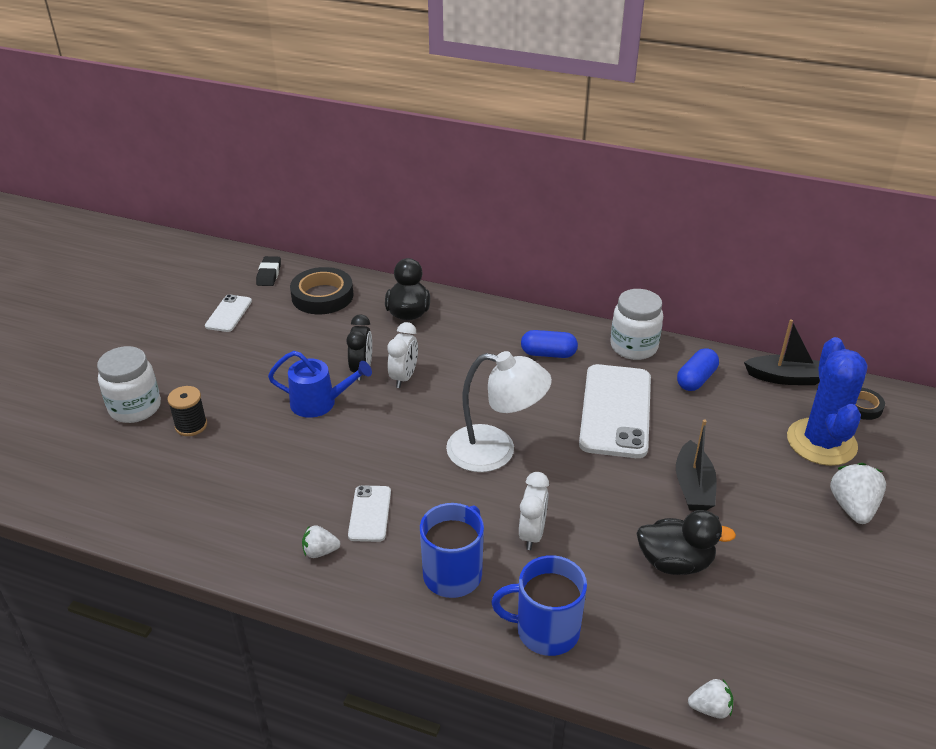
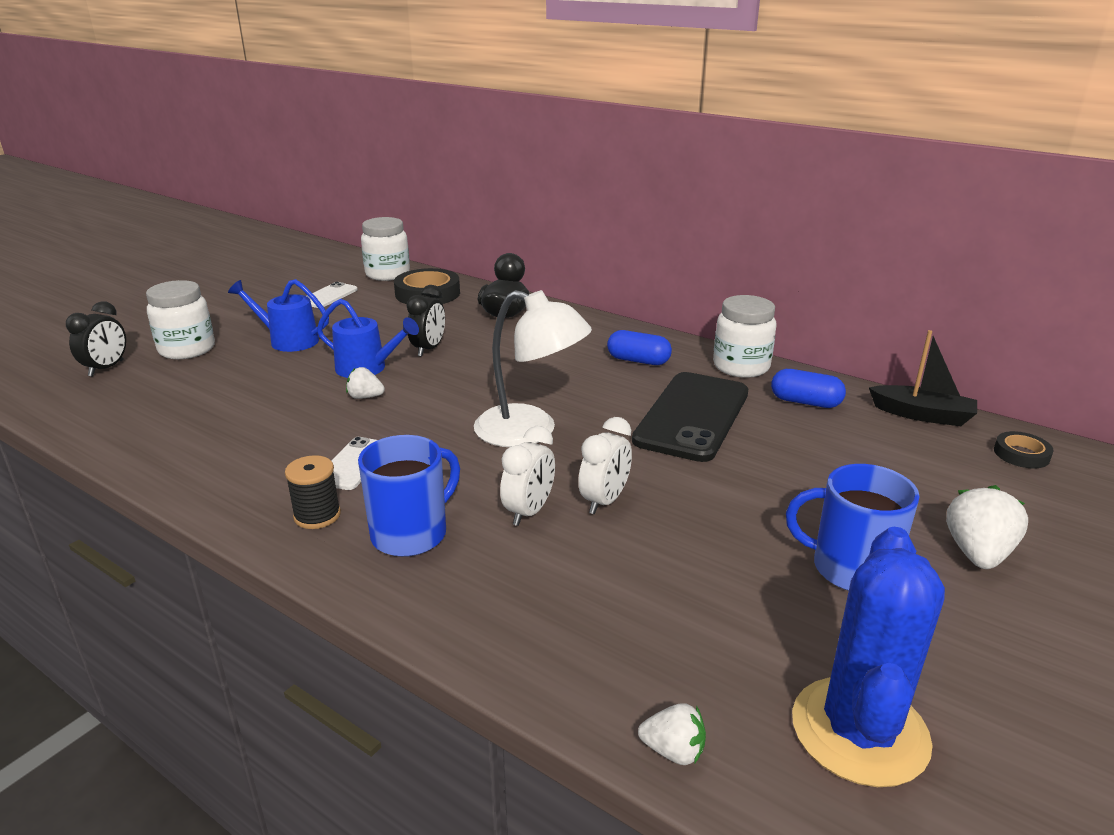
camera: 15 degrees right, 10 degrees down
black spool [167,386,207,436] -> black spool moved to [285,455,341,529]
black eraser [256,256,281,286] -> white jar [361,217,410,281]
white strawberry [302,525,340,558] -> white strawberry moved to [346,367,385,399]
white clock [387,322,418,388] -> white clock moved to [578,417,632,514]
blue mug [491,555,587,656] -> blue mug moved to [786,464,920,591]
white phone [579,364,651,458] -> black phone [632,372,749,462]
black duck [637,510,736,575] -> none
black boat [676,419,717,511] -> none
blue capsule [677,348,719,391] -> blue capsule turned 60 degrees clockwise [771,369,846,408]
blue cactus [787,337,868,466] -> blue cactus moved to [792,527,945,787]
none -> black clock [66,301,126,377]
none -> blue watering can [228,279,329,352]

